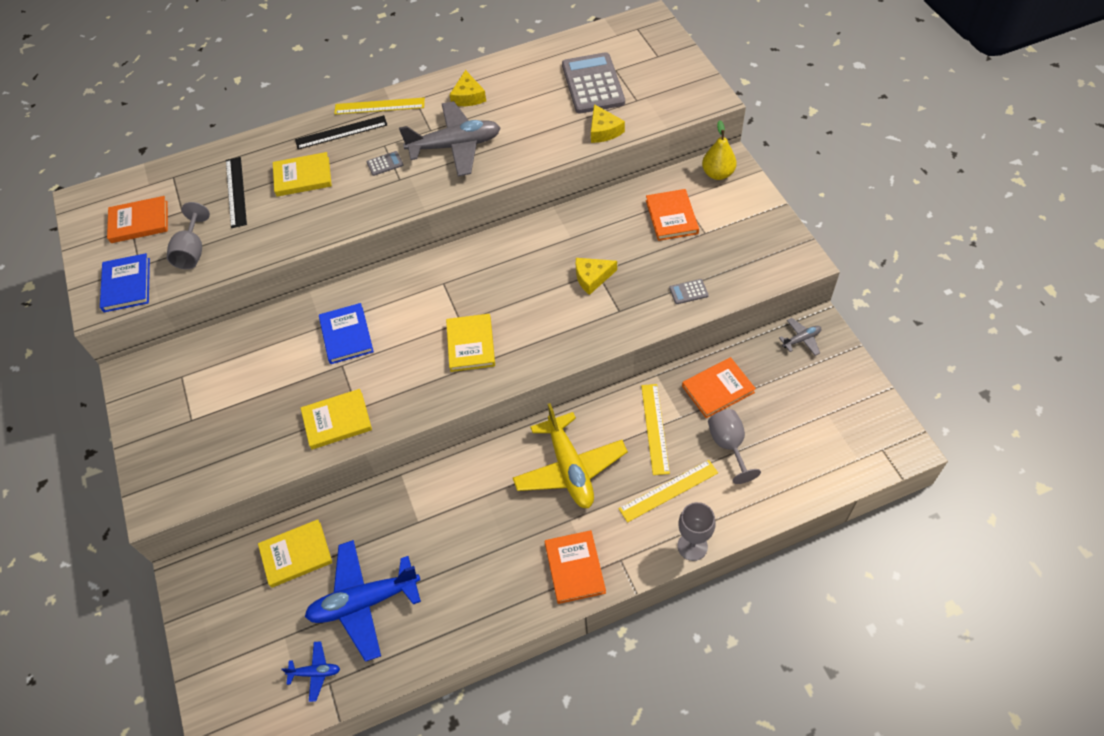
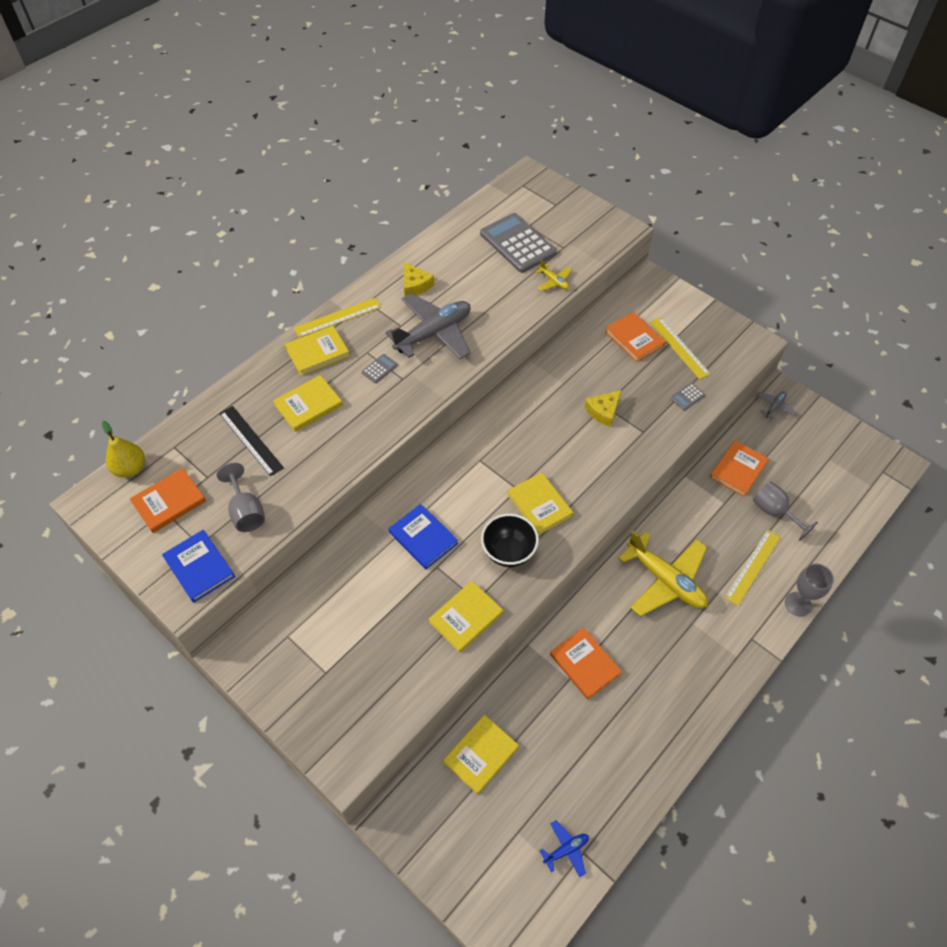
camera: 30 degrees left, 0 degrees up
black ruler [295,115,387,150] -> yellow book [285,326,350,376]
blue plane [305,540,421,662] -> none
orange book [545,530,606,604] -> orange book moved to [550,627,622,700]
yellow cheese [591,104,625,143] -> yellow plane [535,260,572,291]
yellow ruler [641,384,670,475] -> yellow ruler moved to [650,317,711,379]
yellow pear [702,120,737,180] -> yellow pear moved to [101,421,145,478]
none -> black bowl [481,514,539,567]

